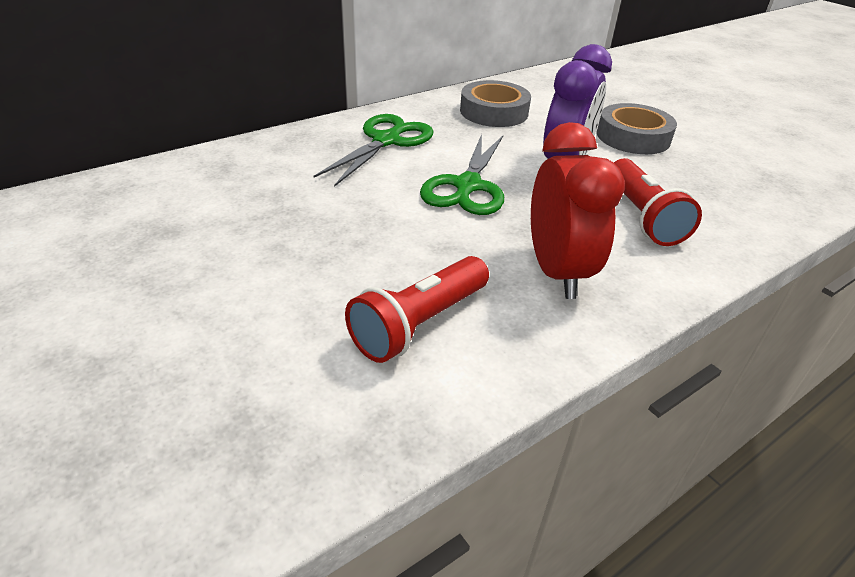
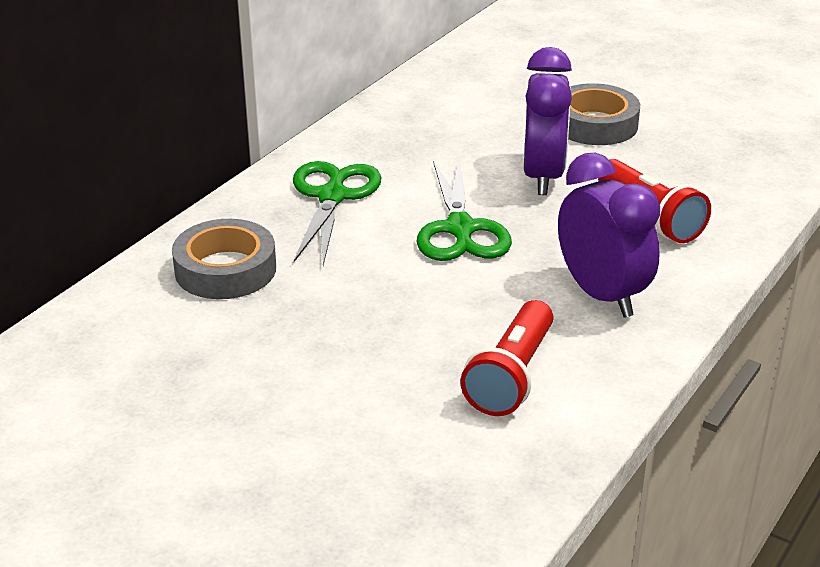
camera: 20 degrees left, 5 degrees down
grey tape [460,80,531,127] -> grey tape moved to [172,219,276,299]
red clock [531,122,625,299] -> purple clock [558,153,660,318]

